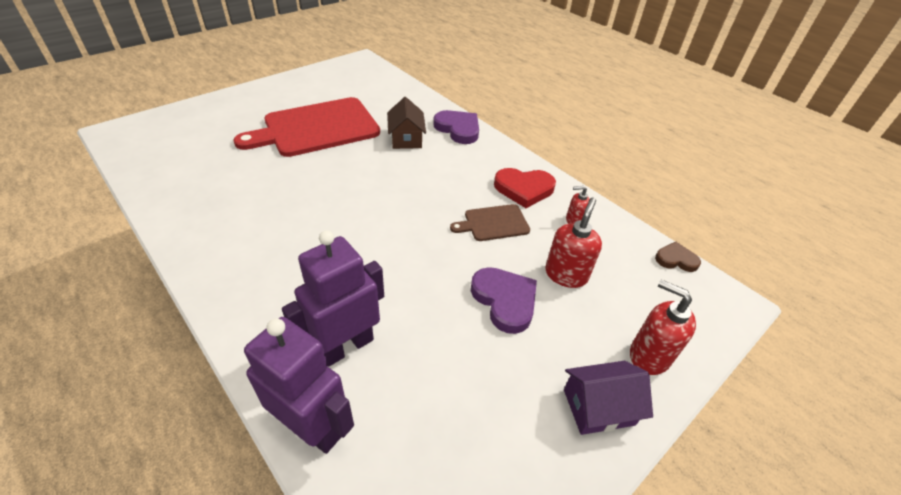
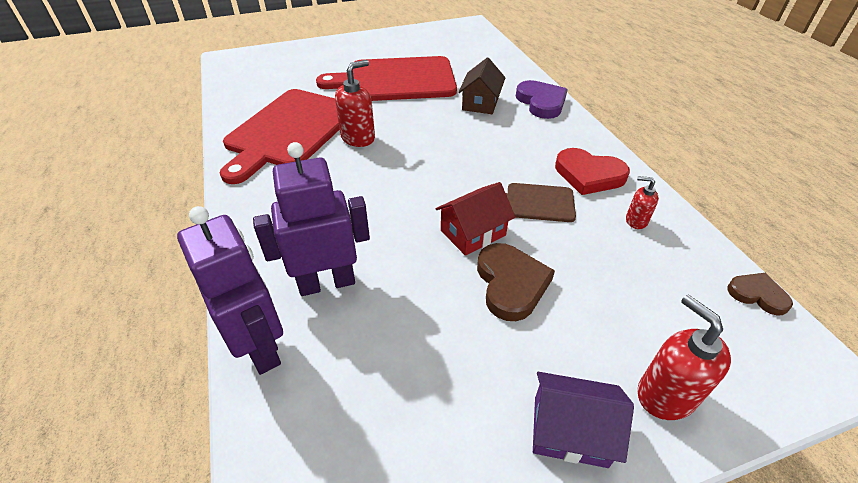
camera: 25 degrees right, 0 degrees up
purple heart [471,267,537,334] -> brown heart [477,243,555,321]
red soap dispenser [545,197,602,288] -> red soap dispenser moved to [335,60,375,147]
none -> red cutting board [220,89,340,184]
none -> red house [435,182,516,256]

